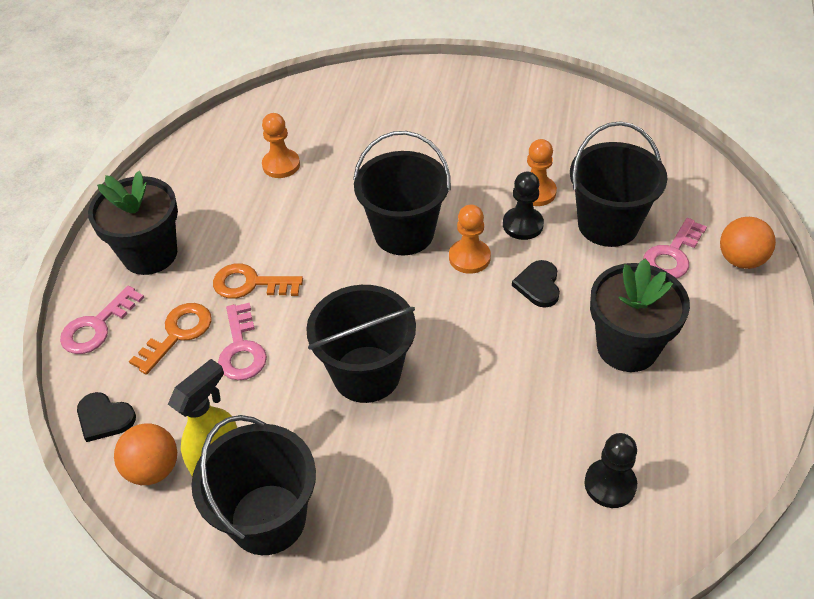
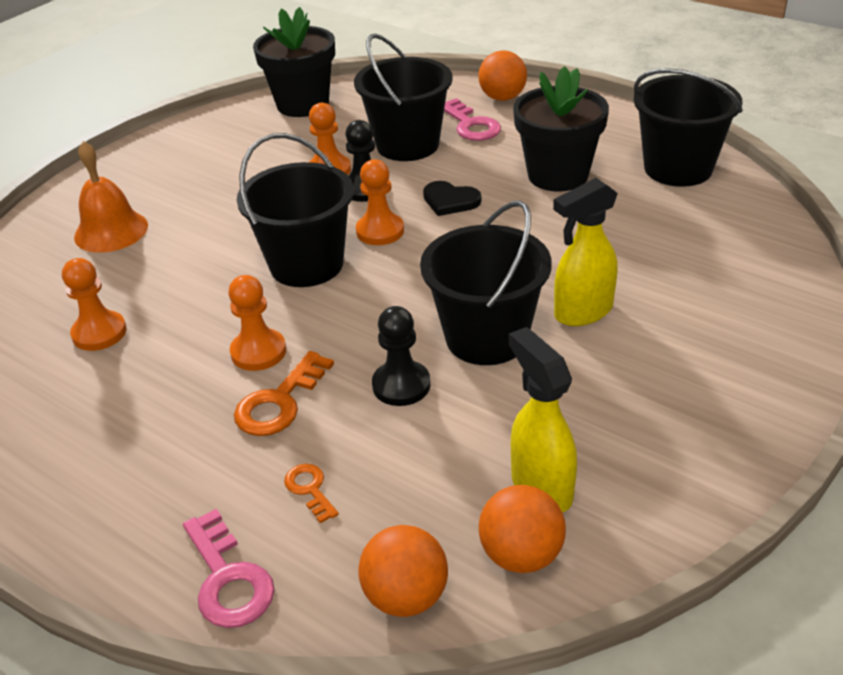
camera: 65 degrees left, 10 degrees down
black heart [77,392,136,442] -> orange ball [358,525,448,617]
black flower pot [88,171,178,275] -> black flower pot moved to [253,7,335,117]
orange key [129,303,212,375] -> orange key [284,464,339,523], size x0.58
black bucket [191,415,316,555] -> black bucket moved to [634,68,743,187]
pink key [218,303,267,380] -> none
black pawn [585,433,637,508] -> black pawn moved to [372,306,431,406]
none -> orange bell [74,141,148,253]
none -> orange pawn [228,275,286,371]
none -> yellow spray bottle [553,178,618,326]

